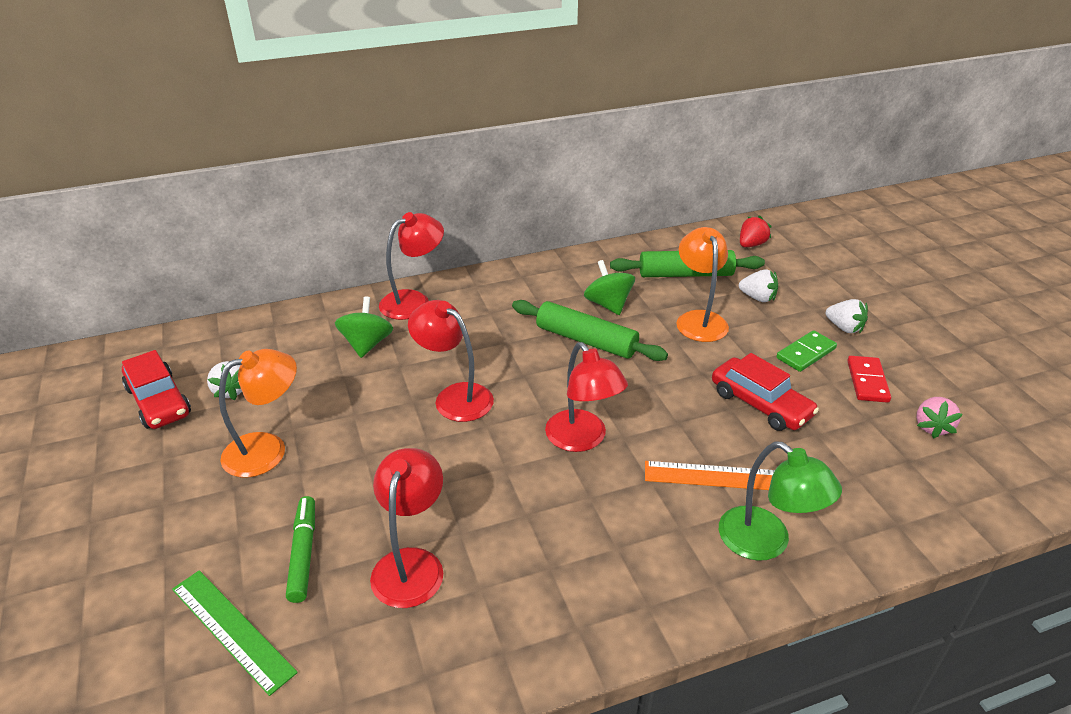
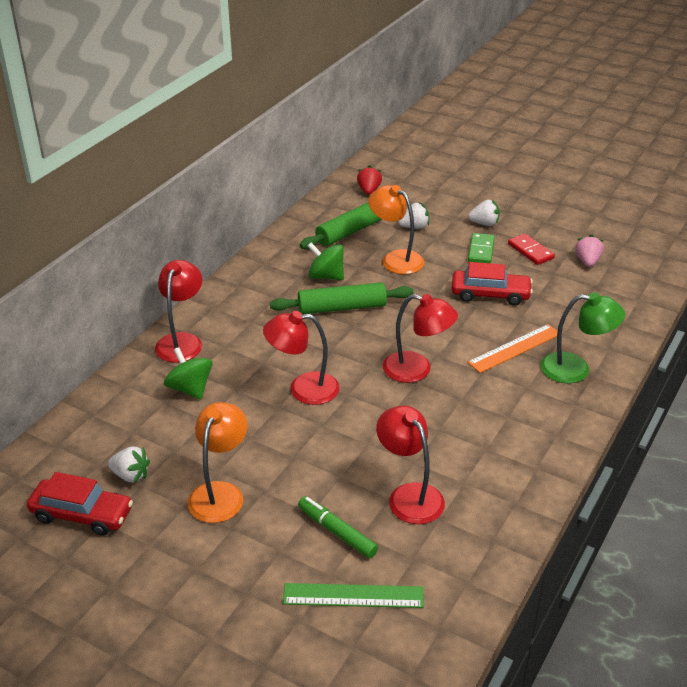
camera: 40 degrees left, 0 degrees up
pink strawberry [916,397,963,438] -> pink strawberry turned 150 degrees counterclockwise [575,235,604,267]

